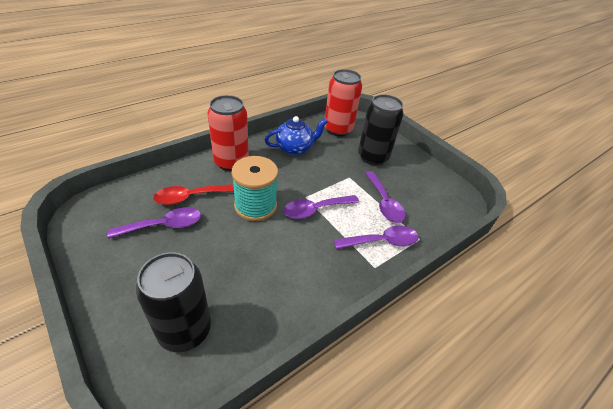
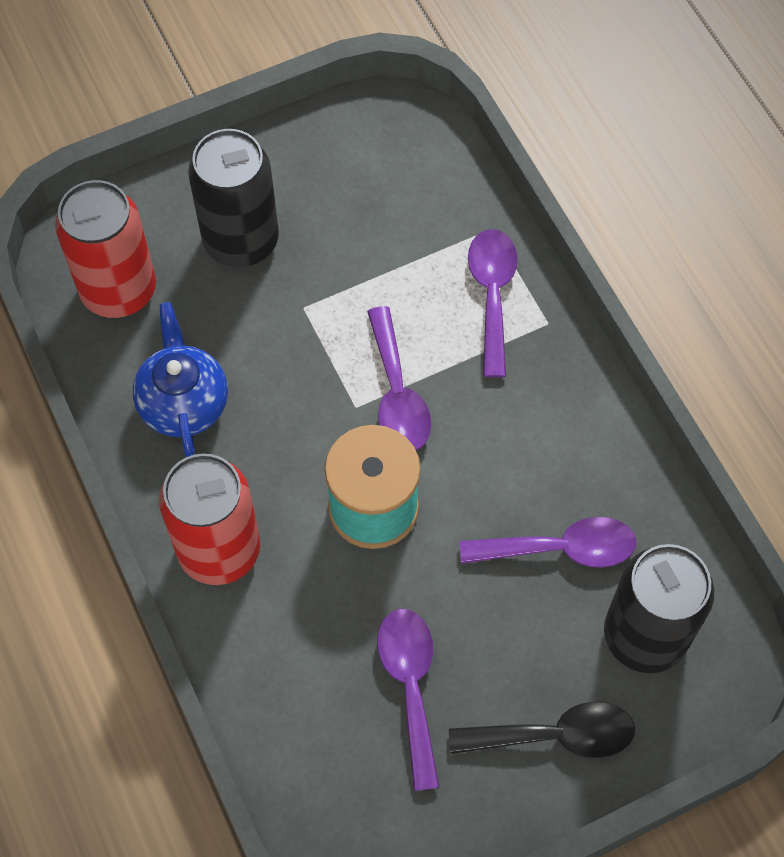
camera: 75 degrees left, 20 degrees up
red spoon [153,184,234,205] -> none
purple spoon [365,171,405,223] -> purple spoon moved to [460,517,637,568]
none -> black spoon [449,702,635,758]

